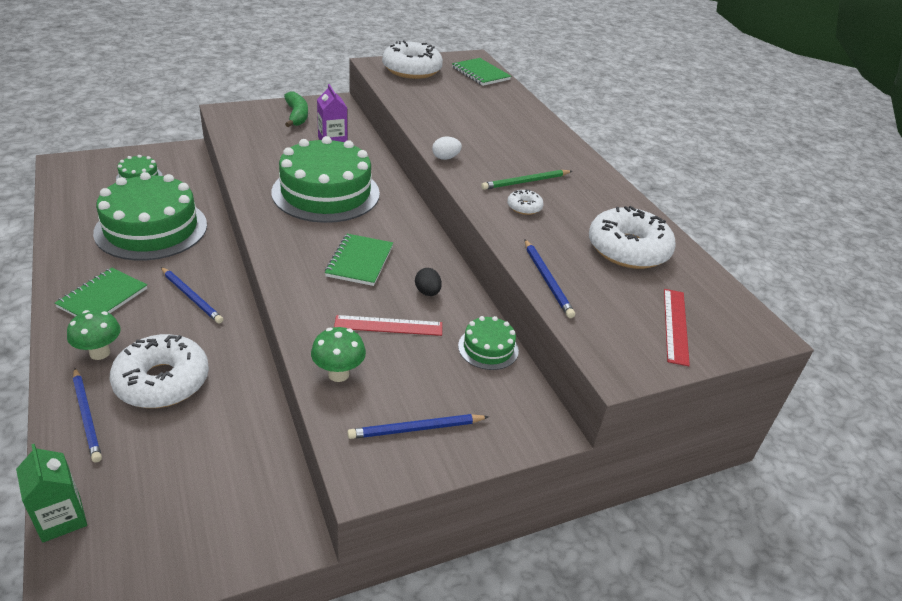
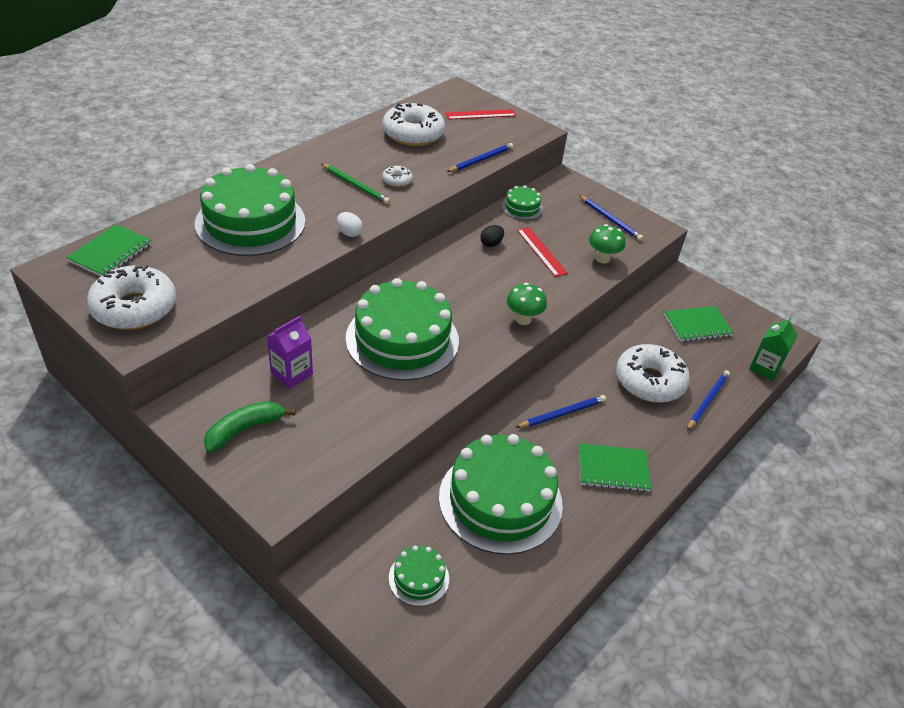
camera: 115 degrees left, 5 degrees up
green mushroom [67,310,121,360] -> green mushroom moved to [507,283,547,325]
blue pencil [161,267,223,324] -> blue pencil turned 45 degrees clockwise [515,395,606,428]
green notebook [325,234,393,286] -> green notebook moved to [664,306,734,342]
none -> green cake [195,164,306,256]

